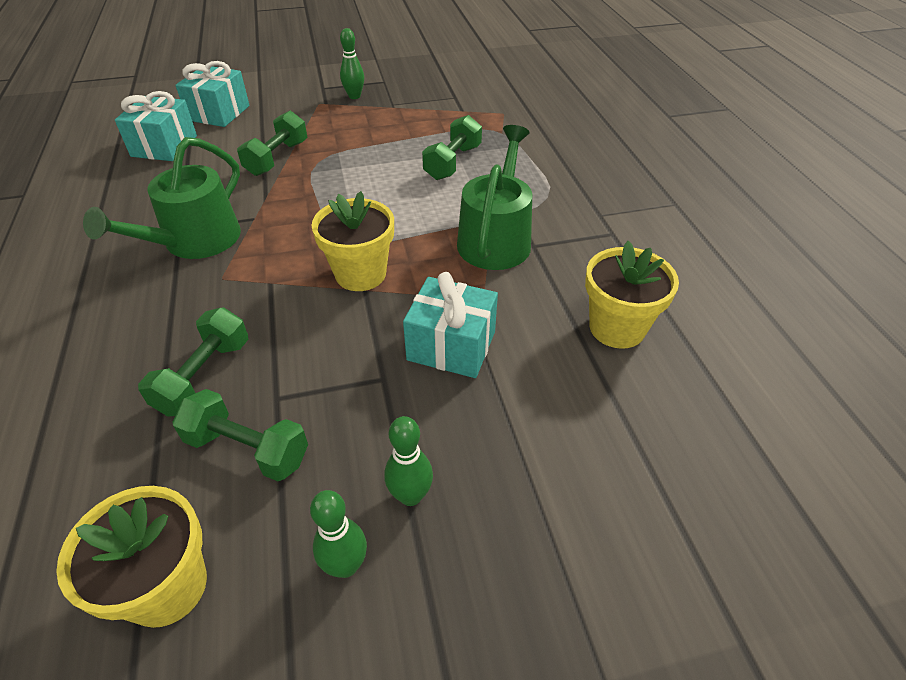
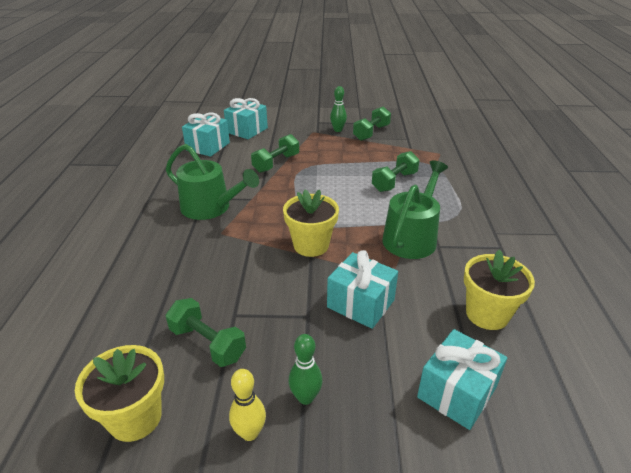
camera: 15 degrees right, 10 degrees down
green watering can [83,137,241,259] -> green watering can turned 105 degrees counterclockwise [166,144,259,220]
green dumbbell [138,307,249,417] -> green dumbbell moved to [353,106,391,141]
green bowling pin [310,490,367,578] -> yellow bowling pin [229,369,266,441]
none -> turquoise gift [417,329,507,430]

